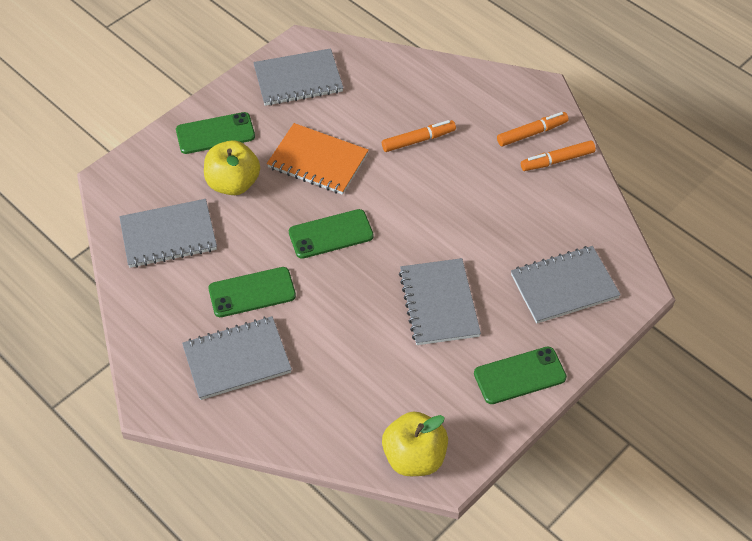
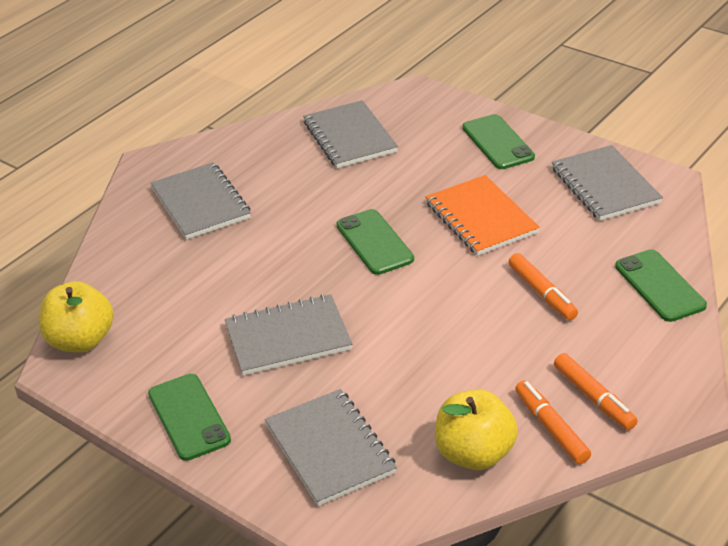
camera: 85 degrees right, 15 degrees down
yellow apple [204,140,260,195] -> yellow apple moved to [435,389,518,470]
green phone [208,267,296,317] -> green phone moved to [615,249,707,322]
orange notebook [267,123,369,195] -> orange notebook turned 45 degrees counterclockwise [425,175,540,256]

